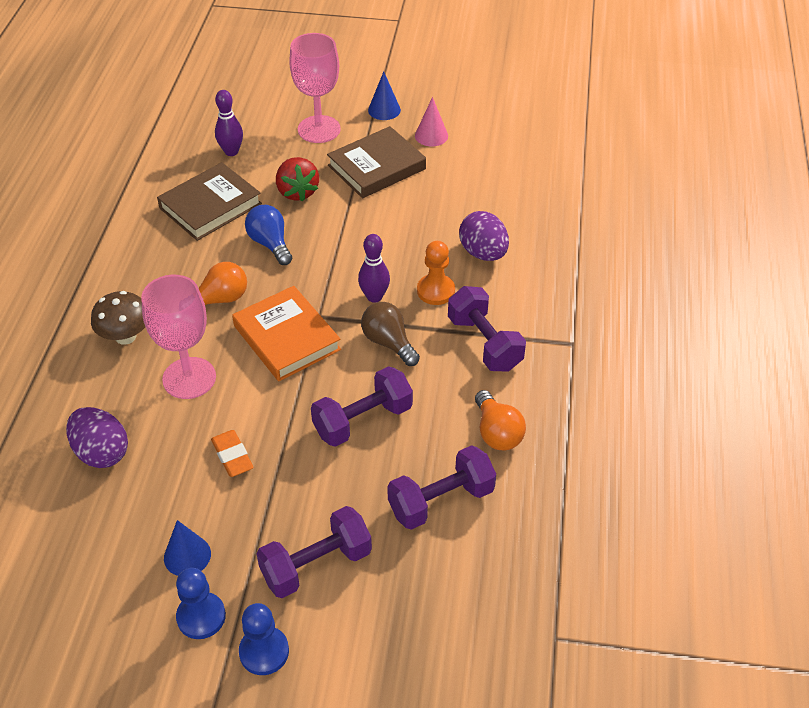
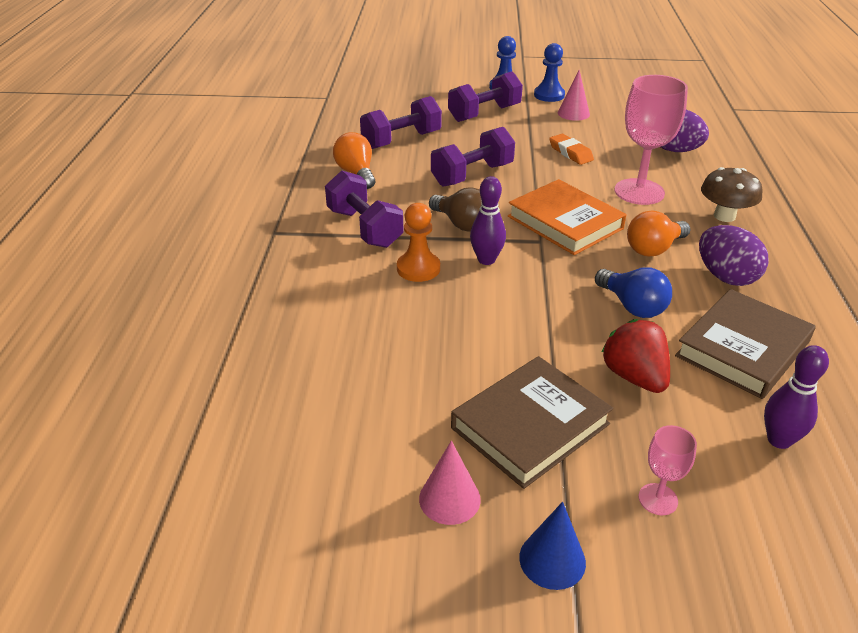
camera: 175 degrees right, 10 degrees down
blue cone [164,520,211,576] -> pink cone [558,70,590,121]
pink goblet [289,33,341,143] -> pink goblet [639,425,697,515], size x0.49
purple egg [459,211,509,261] -> purple egg moved to [699,225,769,286]

